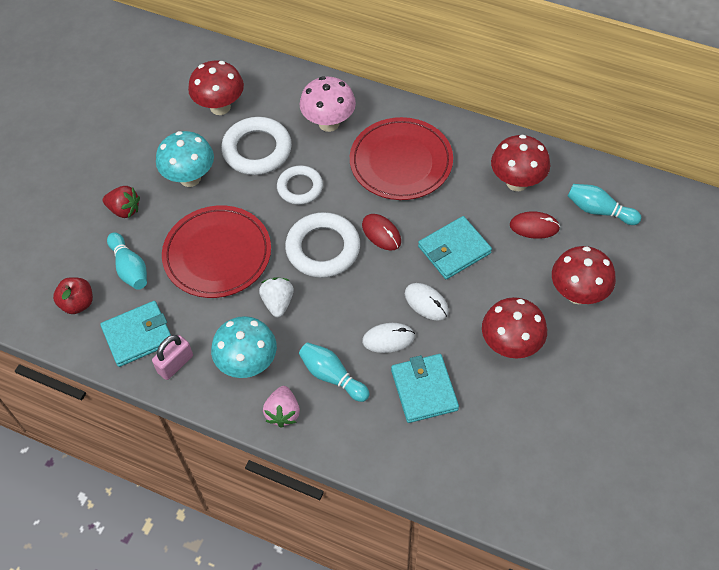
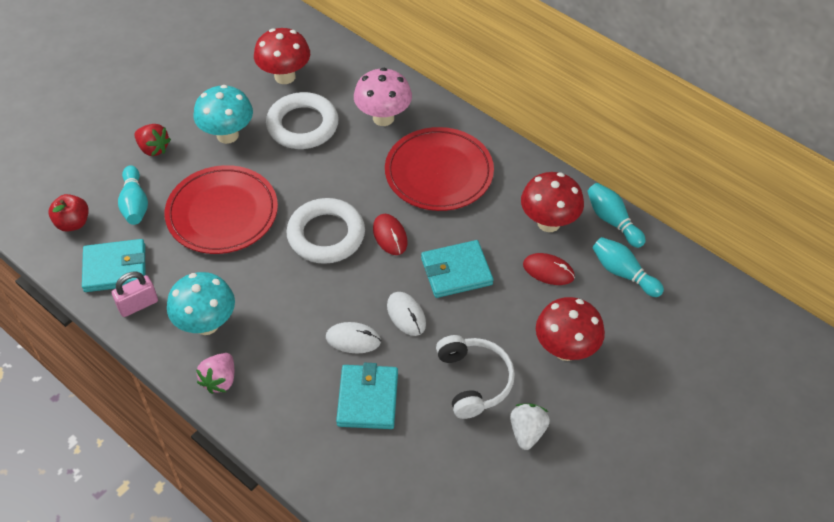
camera: 15 degrees right, 5 degrees down
white strawberry [259,277,294,318] -> white strawberry moved to [510,403,550,450]
white ring [277,165,323,205] -> none
turquoise bowling pin [299,342,370,402] -> turquoise bowling pin moved to [587,183,646,248]
red mushroom [482,297,547,358] -> white headphones [436,335,515,419]

